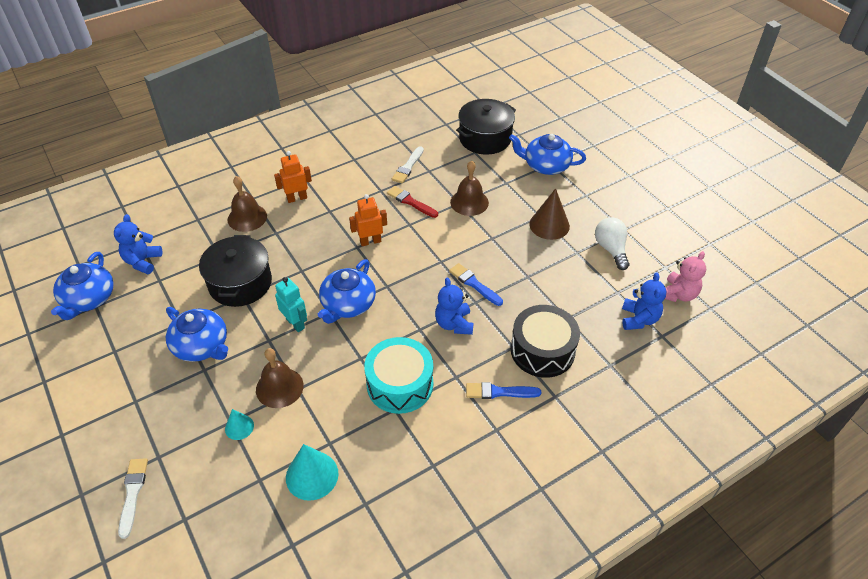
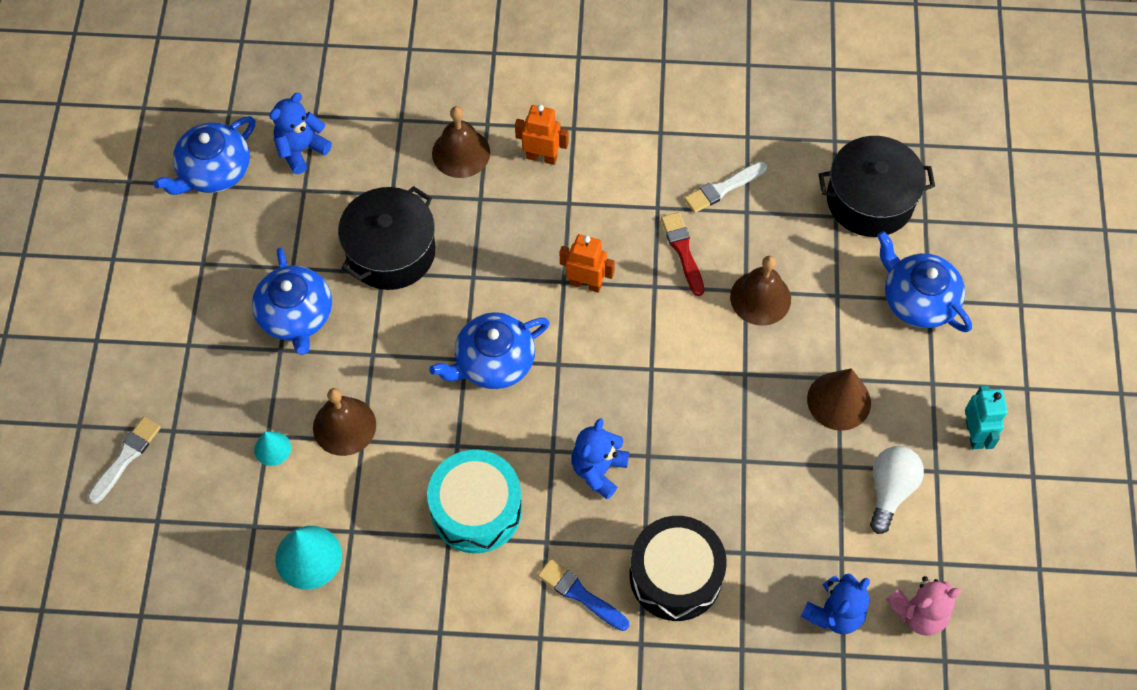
camera: 35 degrees right, 15 degrees up
turquoise robot [275,277,307,332] -> turquoise robot moved to [965,385,1008,449]
blue brush [449,263,503,306] -> none

